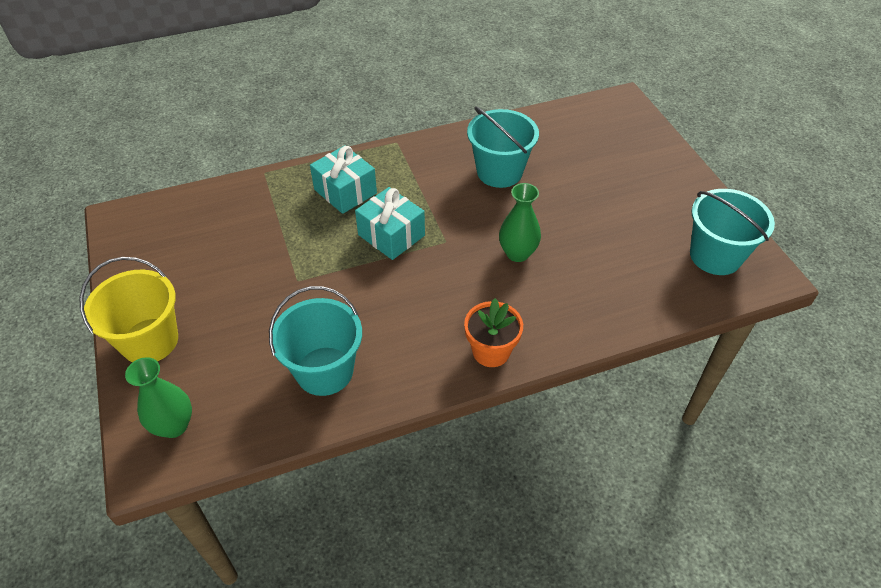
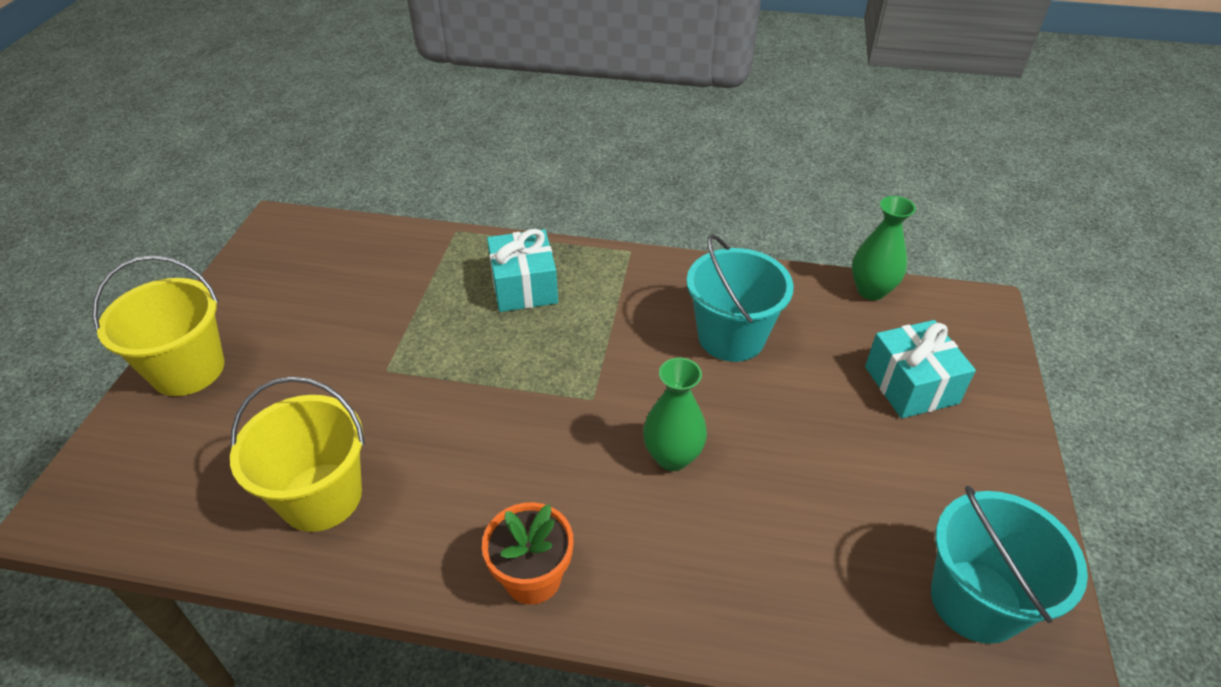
camera: 30 degrees right, 5 degrees down
green vase [125,357,192,438] -> green vase moved to [852,196,916,300]
turquoise bucket [269,286,362,396] -> yellow bucket [230,376,365,532]
turquoise gift [355,187,425,260] -> turquoise gift moved to [865,320,976,418]

